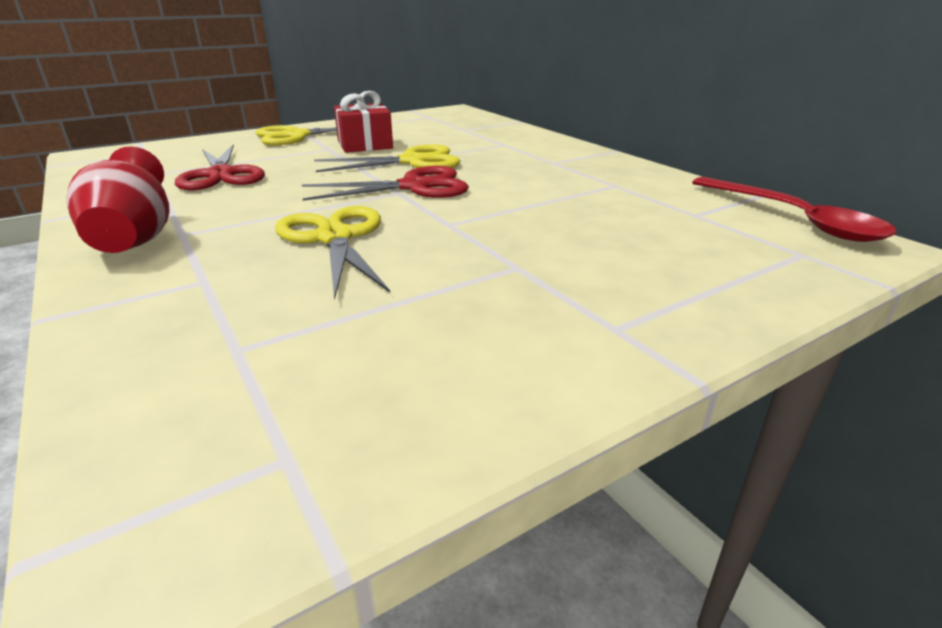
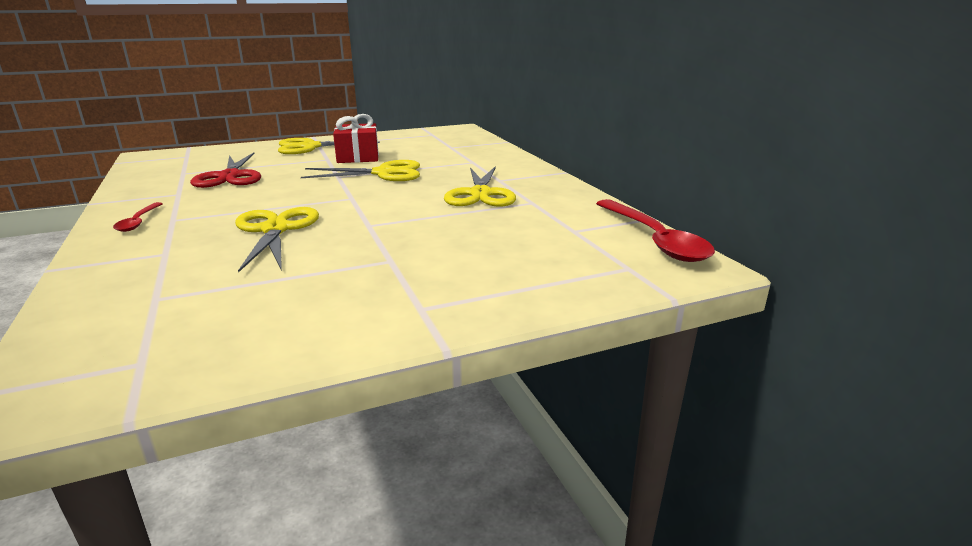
camera: 10 degrees right, 5 degrees down
red vase [66,146,170,253] -> red spoon [113,202,163,232]
red scissors [302,166,469,201] -> none
none -> yellow scissors [444,166,516,206]

